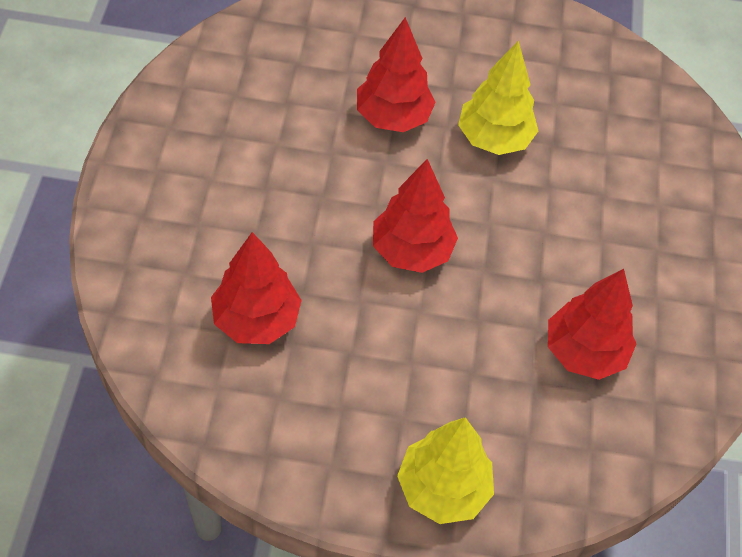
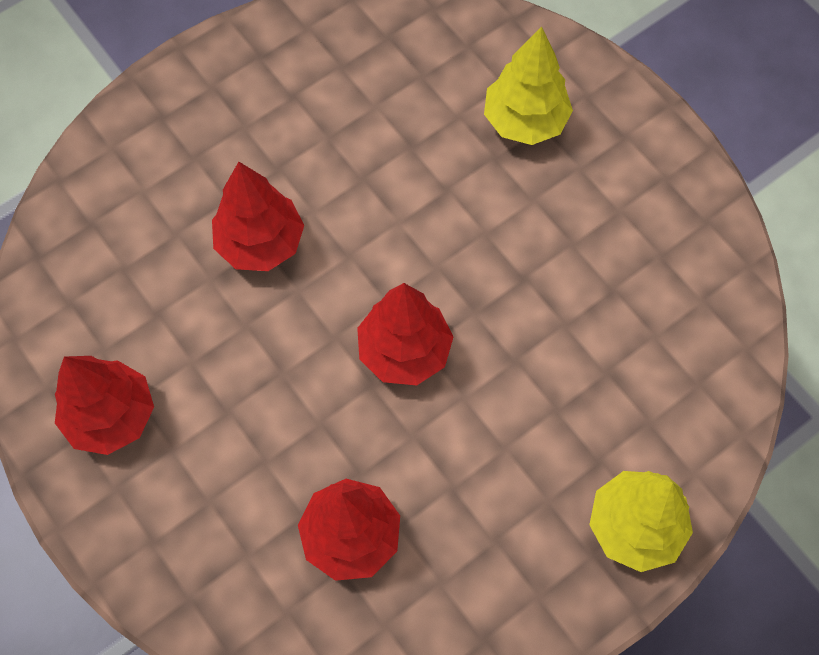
camera: 40 degrees left, 10 degrees up
yellow tree [458,41,538,155] -> yellow tree moved to [484,26,573,145]
red tree [548,269,636,380] -> red tree moved to [55,356,154,455]

